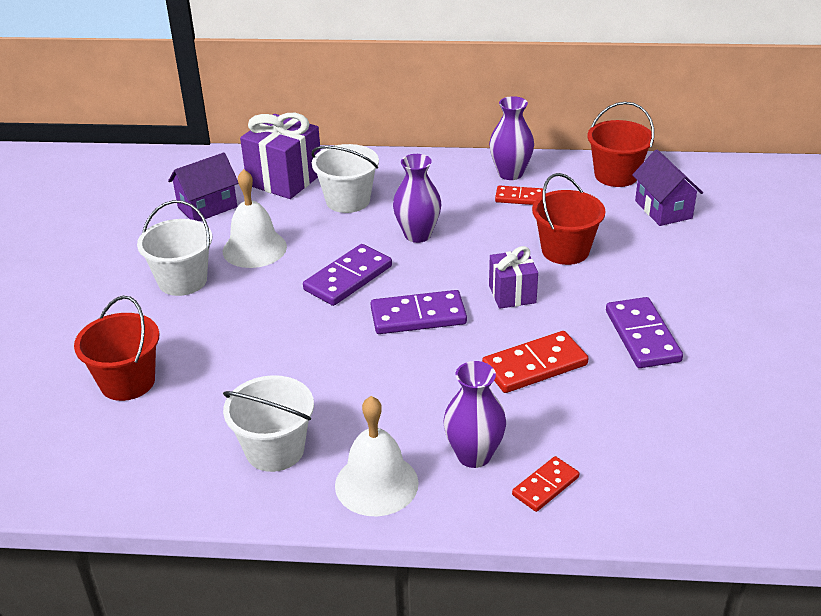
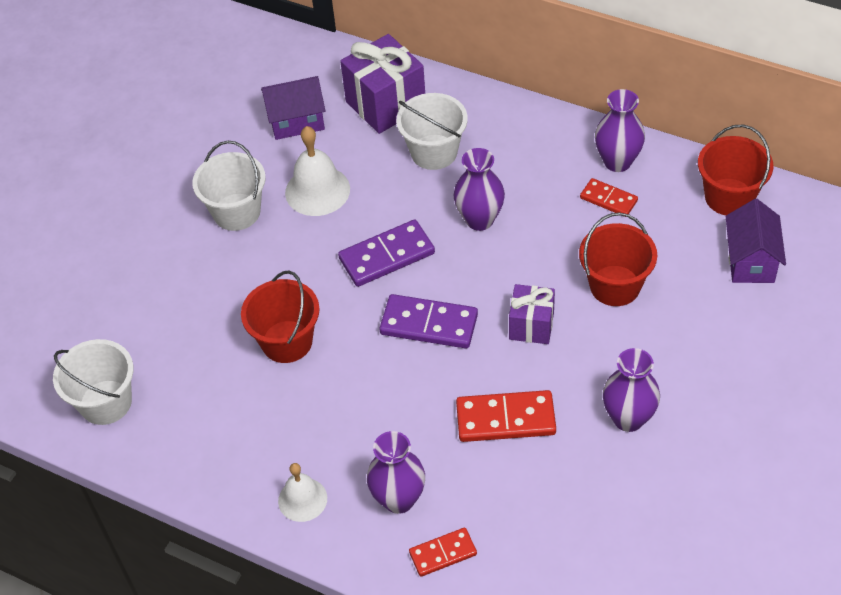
camera: 25 degrees right, 15 degrees up
red bucket [74,296,159,401] -> red bucket moved to [241,270,320,363]
white bucket [223,375,314,472] -> white bucket moved to [53,339,134,425]
white bell [335,396,419,516] -> white bell [278,463,327,522], size x0.65
purple domino [606,297,683,368] -> purple vase [603,348,660,432]

